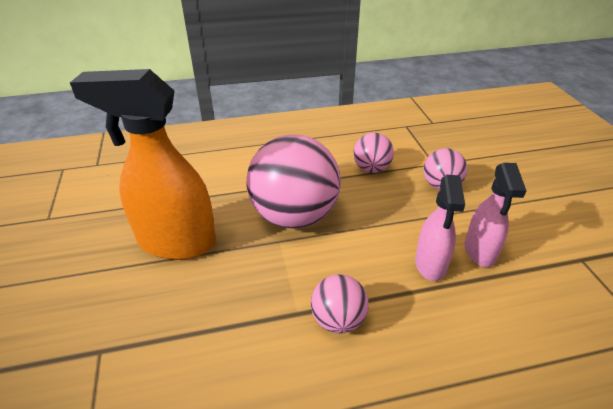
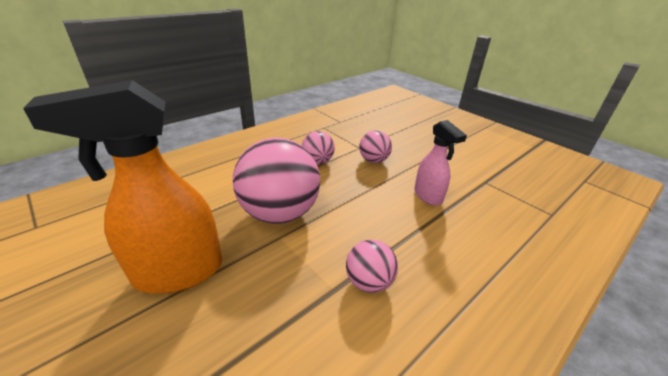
camera: 30 degrees left, 5 degrees down
pink spray bottle [415,175,465,281] -> none

